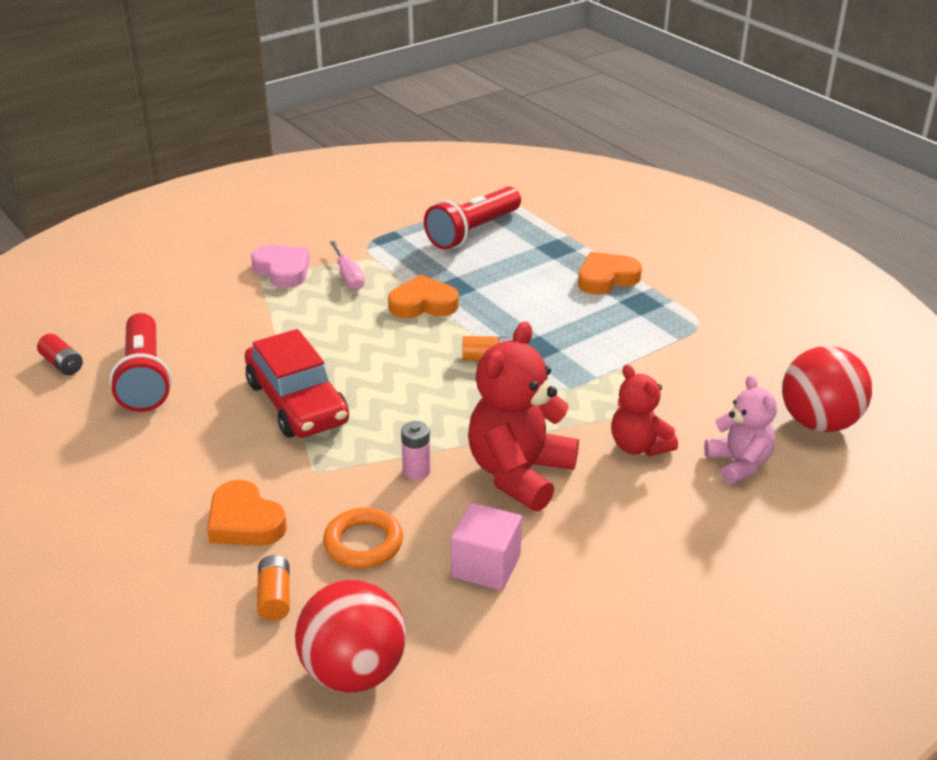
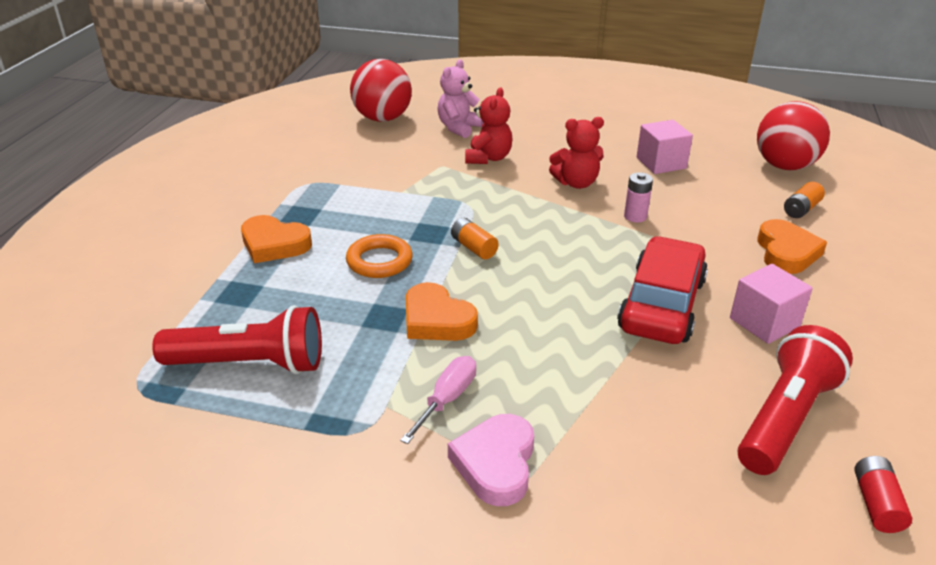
camera: 130 degrees left, 0 degrees up
orange ring [323,508,403,568] -> orange ring moved to [346,234,412,278]
red teddy bear [468,321,579,511] -> red teddy bear [549,117,604,189], size x0.60
none -> pink cube [730,264,813,344]

